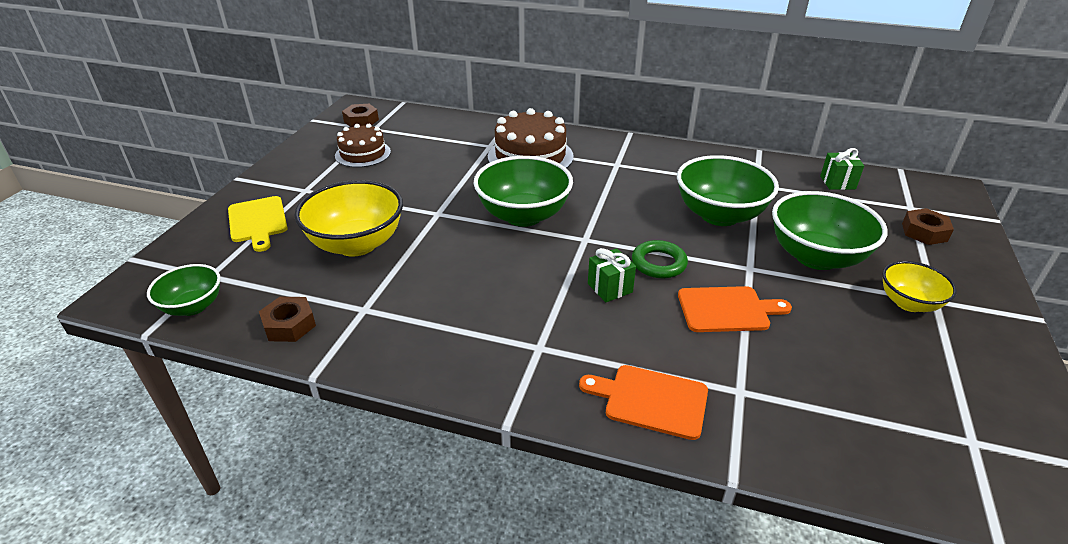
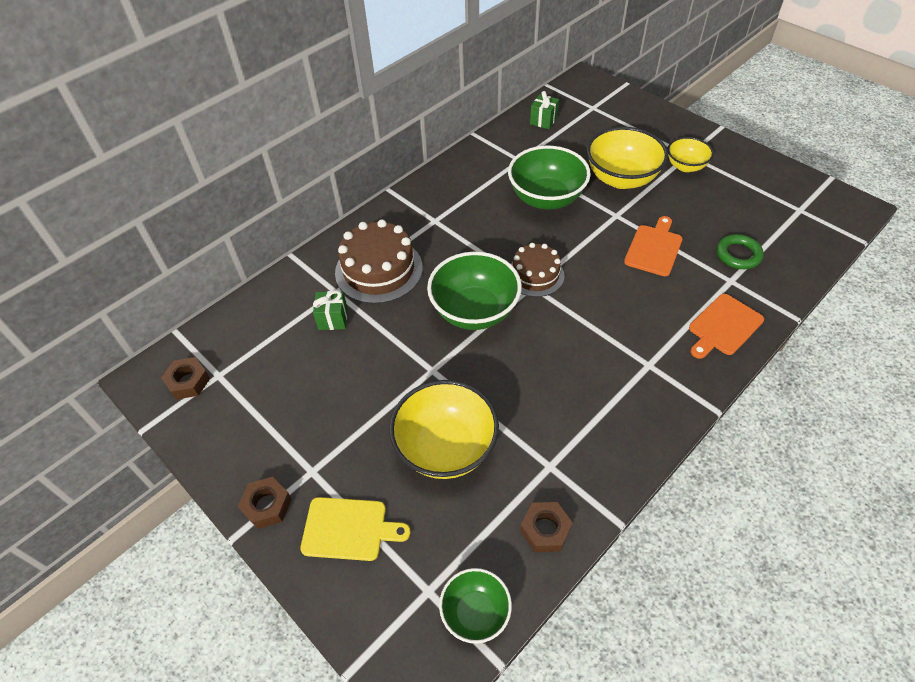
camera: 60 degrees left, 15 degrees up
brown cake [335,124,391,168] -> brown cake moved to [511,243,564,297]
green gift [588,248,636,302] -> green gift moved to [313,290,348,330]
green ring [632,240,688,278] -> green ring moved to [717,234,764,269]
green bowl [772,191,888,270] -> yellow bowl [587,127,668,189]
brown nut [902,208,954,245] -> brown nut moved to [238,477,292,529]

